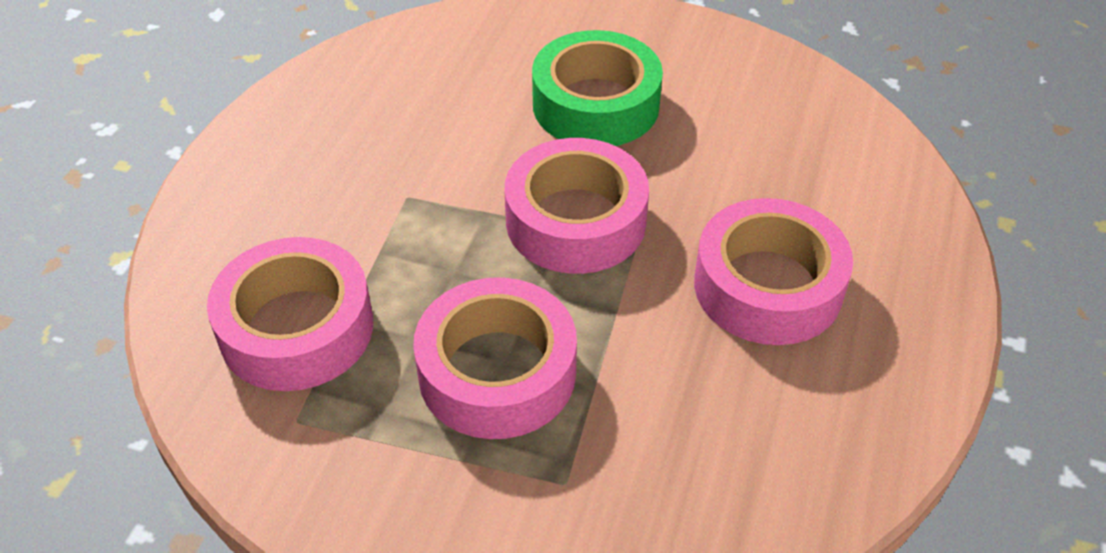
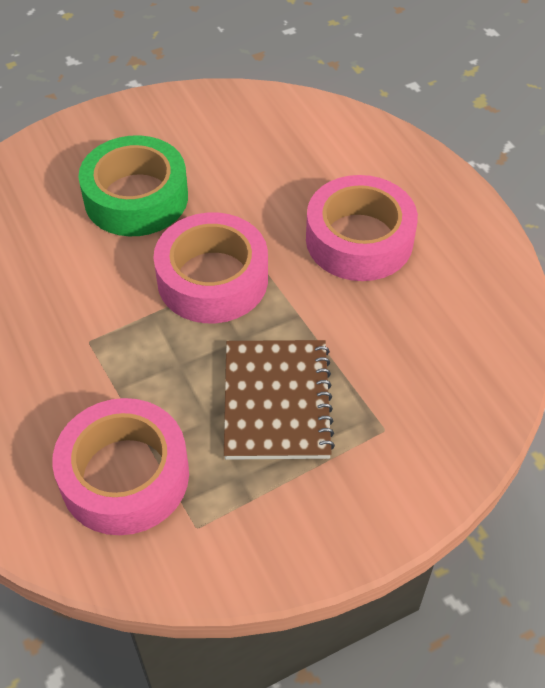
camera: 45 degrees left, 5 degrees up
pink tape [413,277,577,439] -> brown notebook [224,340,335,460]

